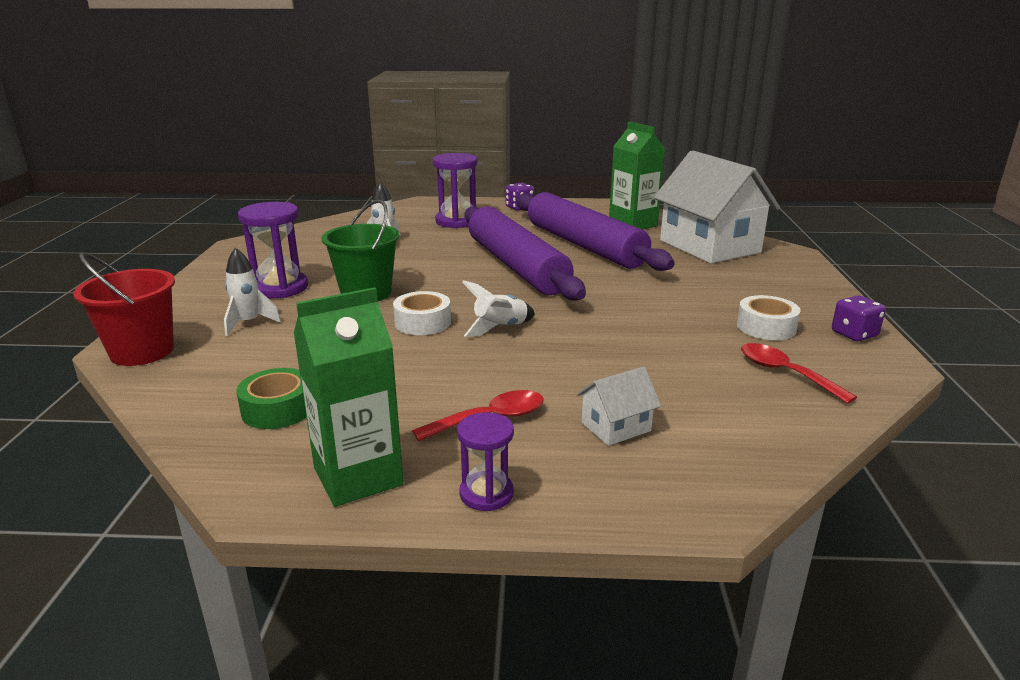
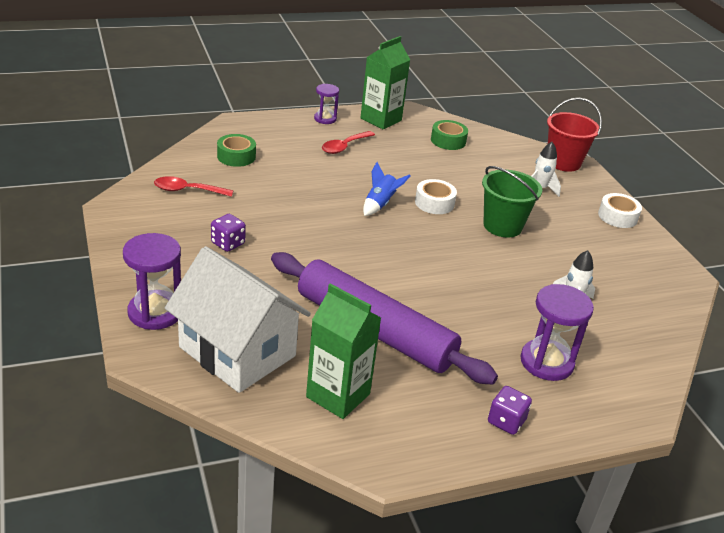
camera: 155 degrees right, 10 degrees up
purple hourglass [238,202,308,298] -> purple hourglass moved to [123,233,181,330]
white rocket [462,280,535,337] -> blue rocket [363,162,411,216]
purple rolling pin [464,206,586,301] -> none
white house [576,366,661,446] -> none
white tape [737,295,801,340] -> white tape moved to [598,193,642,228]
red spoon [741,343,857,404] -> red spoon turned 150 degrees clockwise [154,176,233,197]
purple dice [832,295,886,342] -> purple dice moved to [211,214,246,252]
none -> green tape [217,134,256,167]

